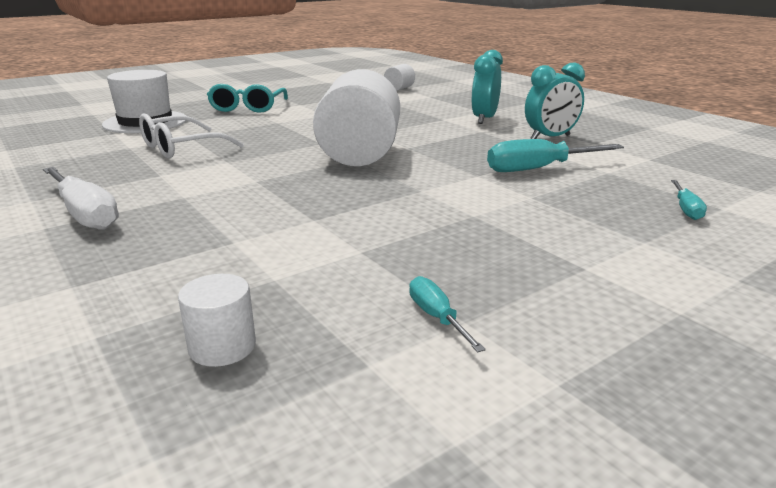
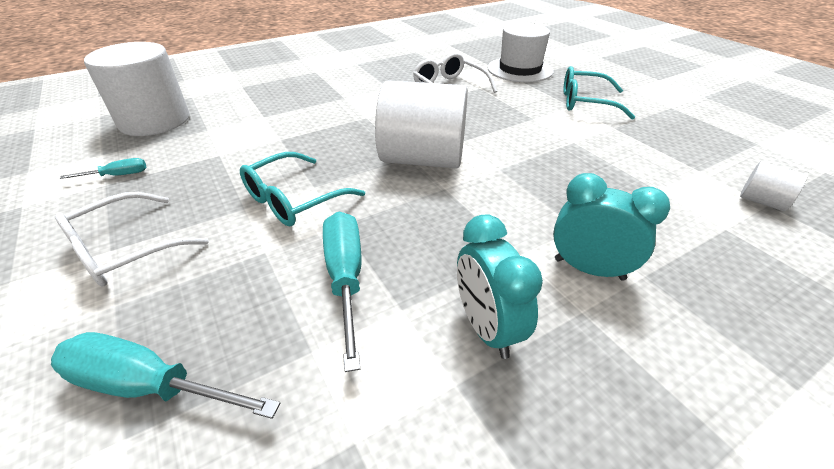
camera: 95 degrees right, 15 degrees up
white screwdriver [43,167,119,230] -> none
white cylinder [178,274,256,367] -> white cylinder [84,42,189,136], size x2.27
turquoise screwdriver [671,180,707,220] -> turquoise screwdriver [51,332,281,419], size x1.90
none -> white glasses [55,192,209,287]
none -> turquoise glasses [240,152,365,226]

